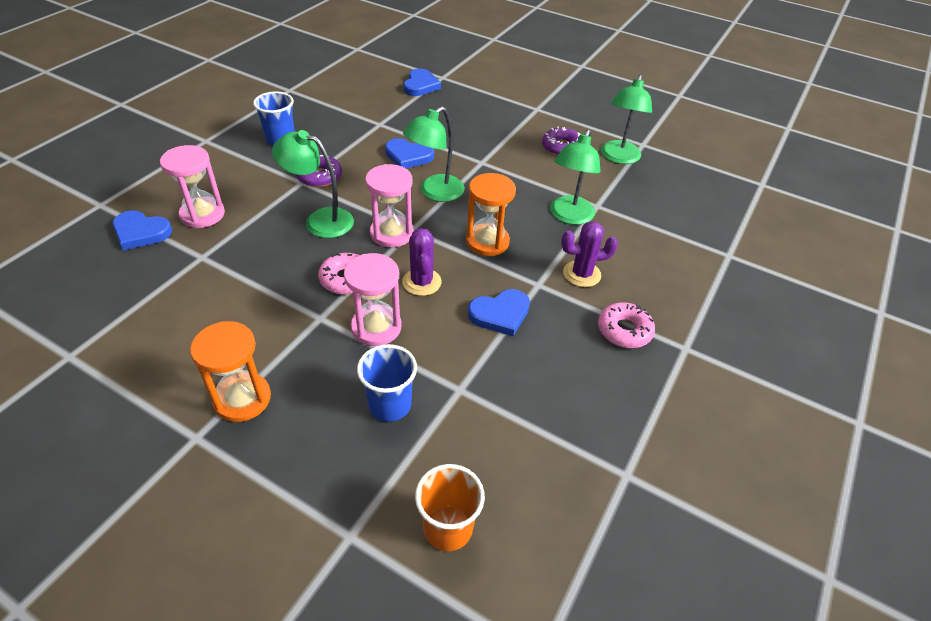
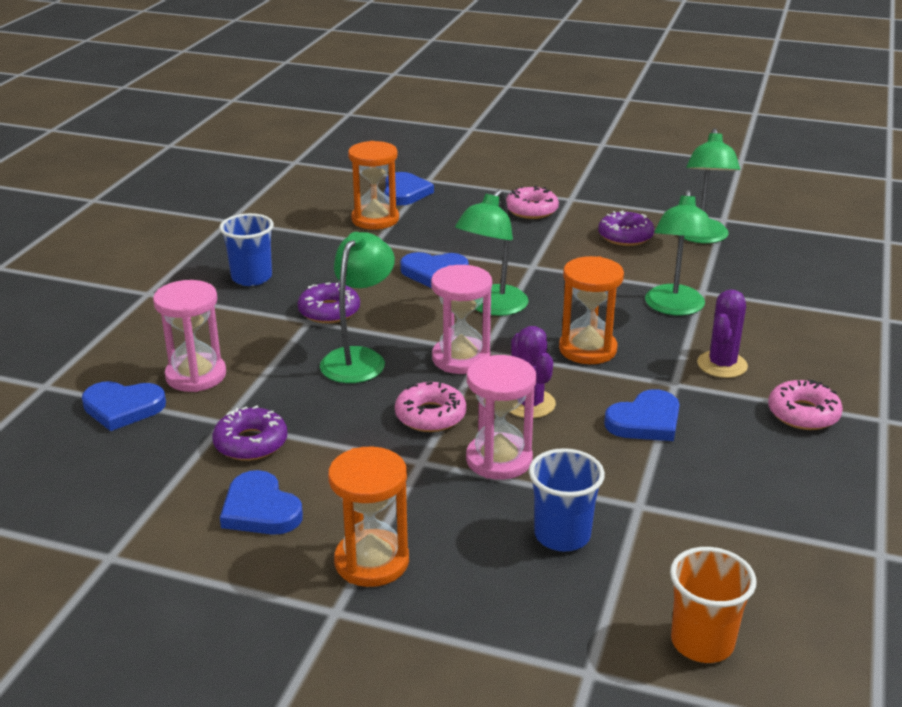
camera: 10 degrees left, 15 degrees down
green lamp [272,130,354,238] -> green lamp turned 105 degrees clockwise [320,232,395,383]
purple cactus [561,221,618,287] -> purple cactus turned 45 degrees counterclockwise [697,290,748,378]
none -> purple donut [212,405,288,461]
none -> blue heart [220,470,303,535]
none -> orange hourglass [348,141,399,230]
none -> pink donut [506,186,559,219]

